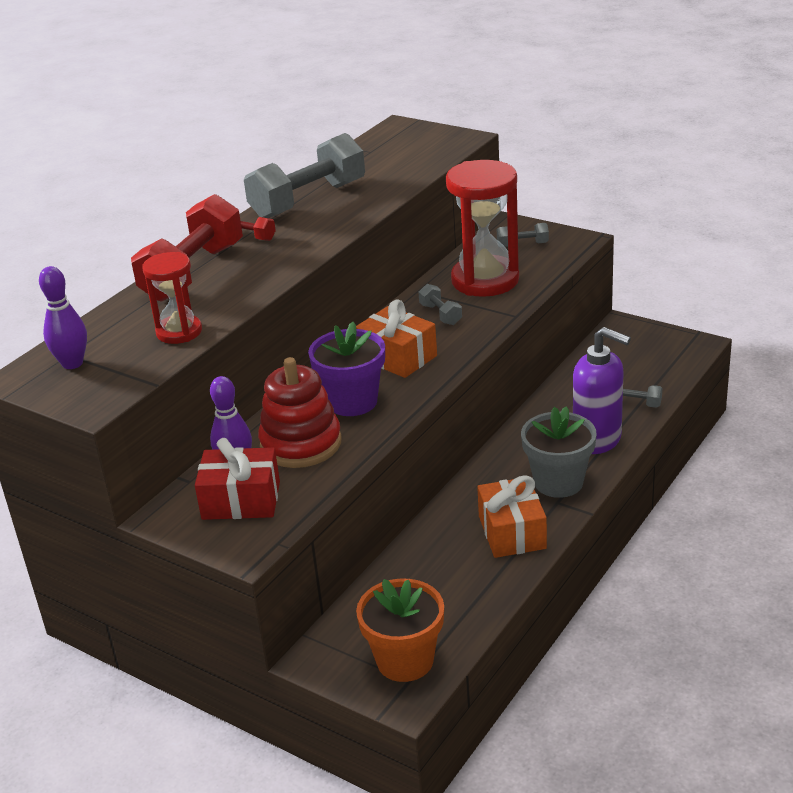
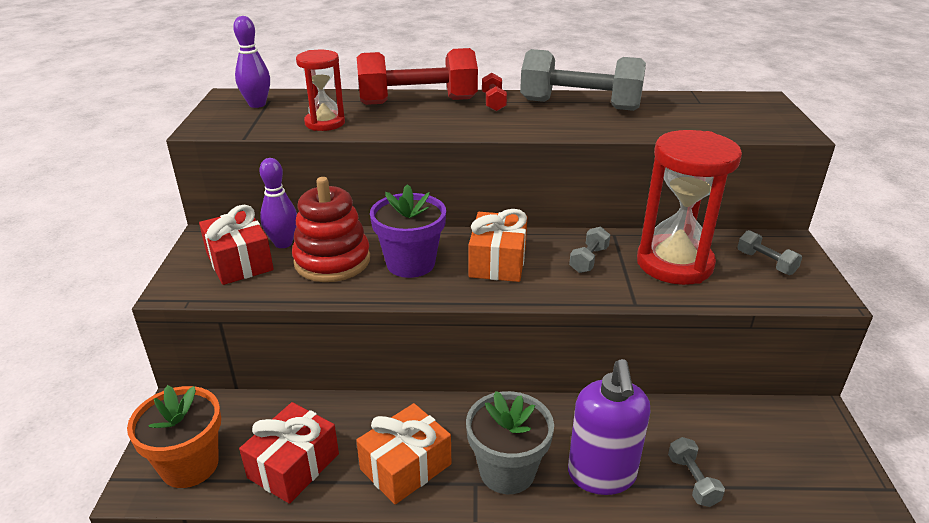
camera: 55 degrees right, 0 degrees up
none -> red gift [239,402,339,504]

